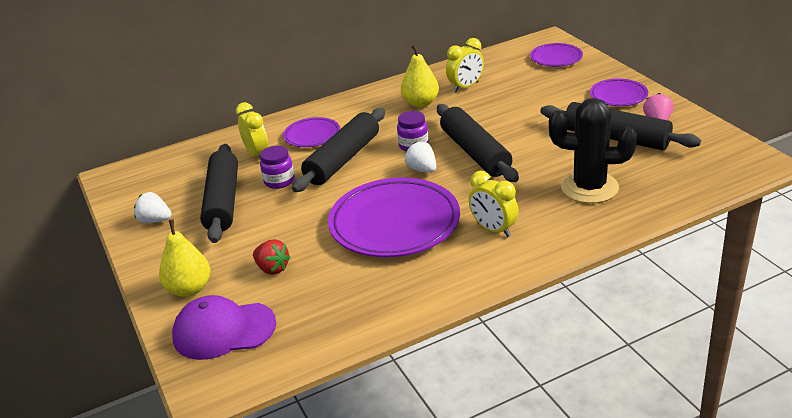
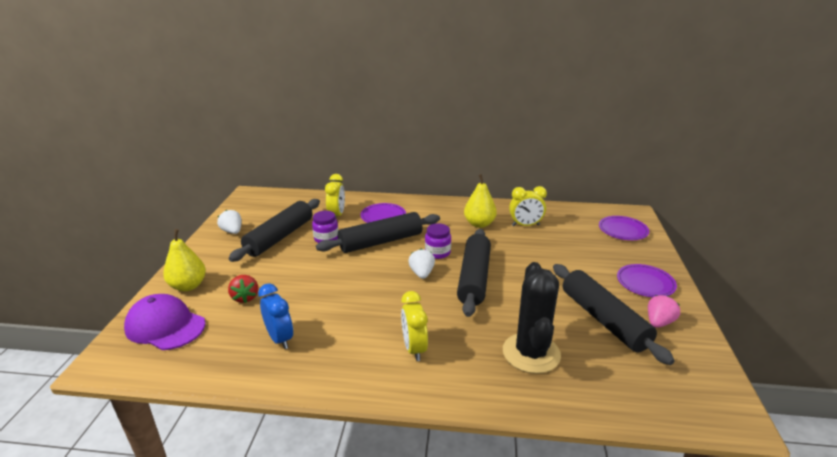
camera: 30 degrees right, 5 degrees down
purple plate [328,178,460,257] -> none
black cactus [549,98,637,203] -> black cactus turned 45 degrees clockwise [503,262,561,374]
none -> blue clock [258,283,293,349]

